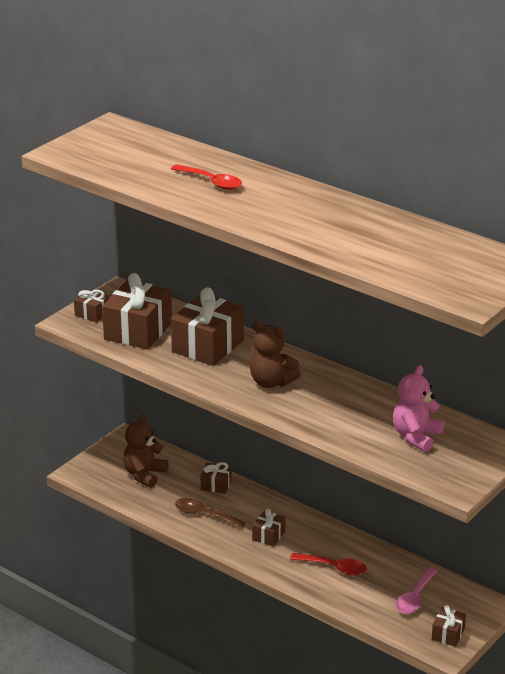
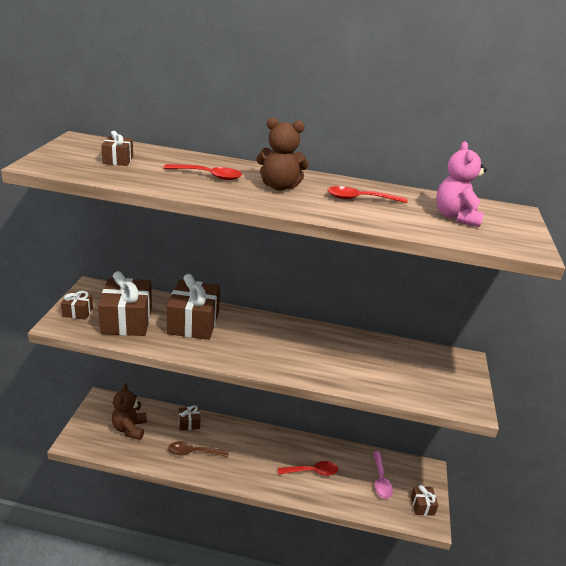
camera: 30 degrees left, 0 degrees up
brown teddy bear [250,321,301,388] -> brown teddy bear moved to [256,117,309,191]
brown gift [252,509,285,547] -> brown gift moved to [101,131,133,166]
pink teddy bear [393,365,444,452] -> pink teddy bear moved to [436,142,487,227]
none -> red spoon [327,186,408,203]

